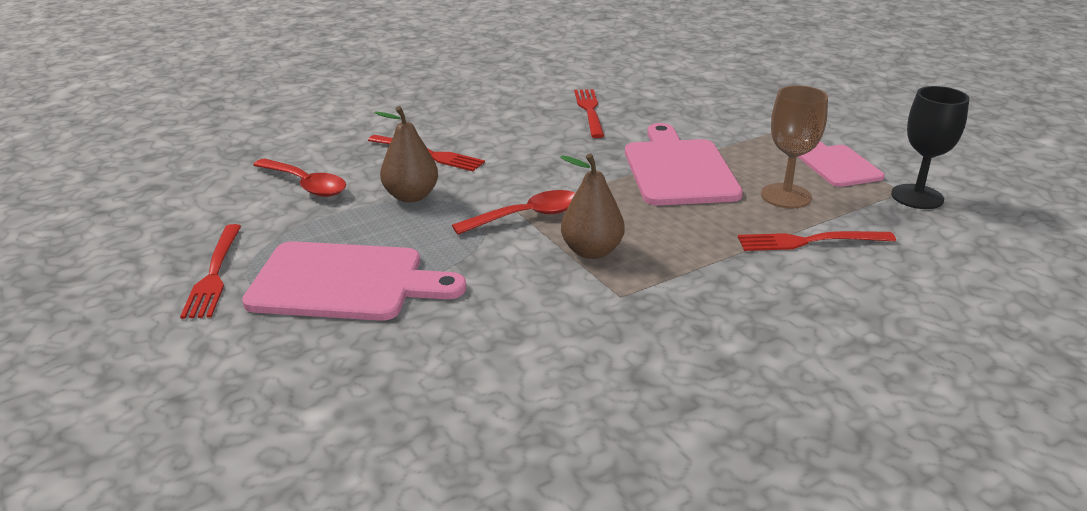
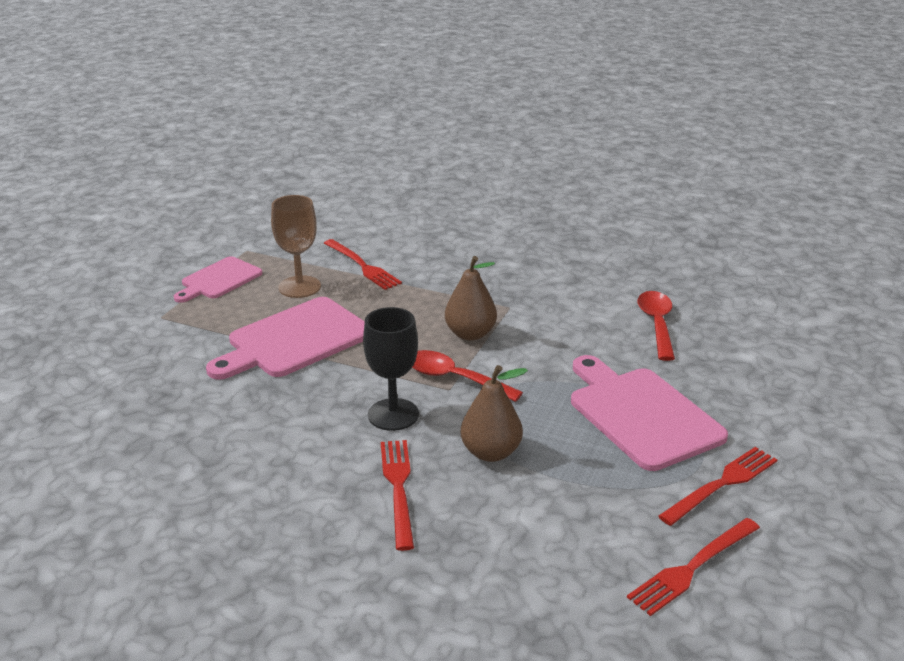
camera: 125 degrees left, 0 degrees up
red spoon [253,158,346,197] -> red spoon moved to [638,291,675,361]
red fork [574,89,604,138] -> red fork moved to [627,518,760,616]
black goblet [891,86,970,209] -> black goblet moved to [363,307,419,431]

